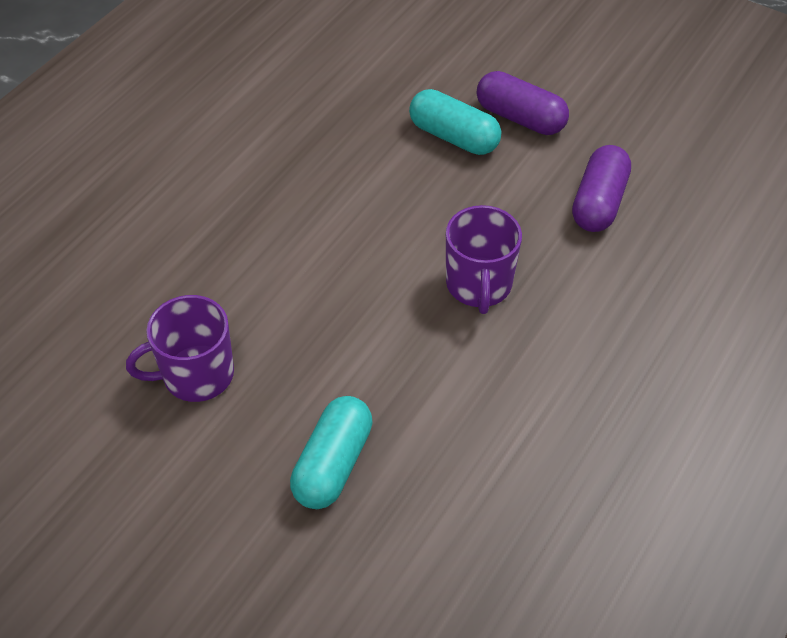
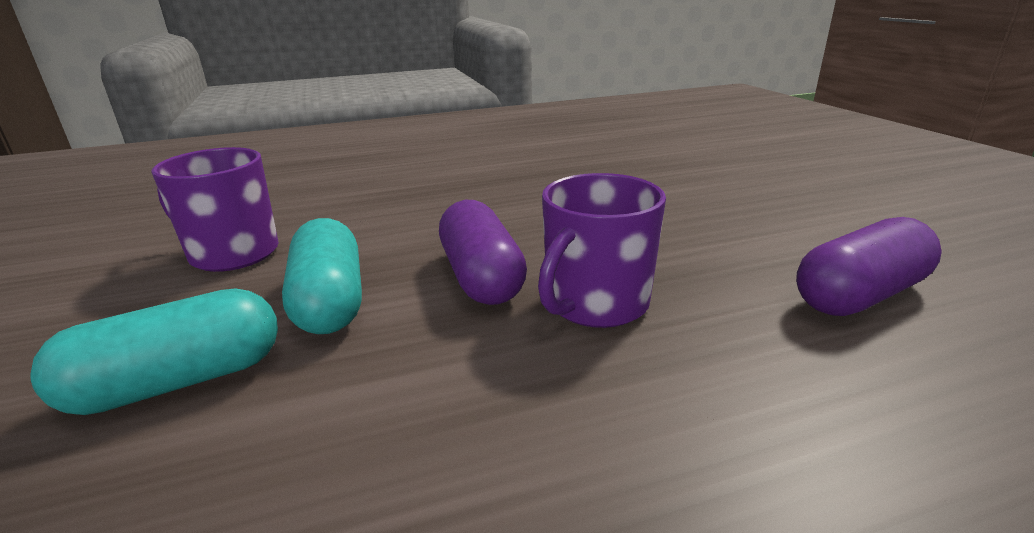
camera: 40 degrees right, 25 degrees down
turquoise capsule [409,89,501,155] -> turquoise capsule moved to [282,218,362,334]
purple capsule [477,71,569,135] -> purple capsule moved to [439,200,527,305]

